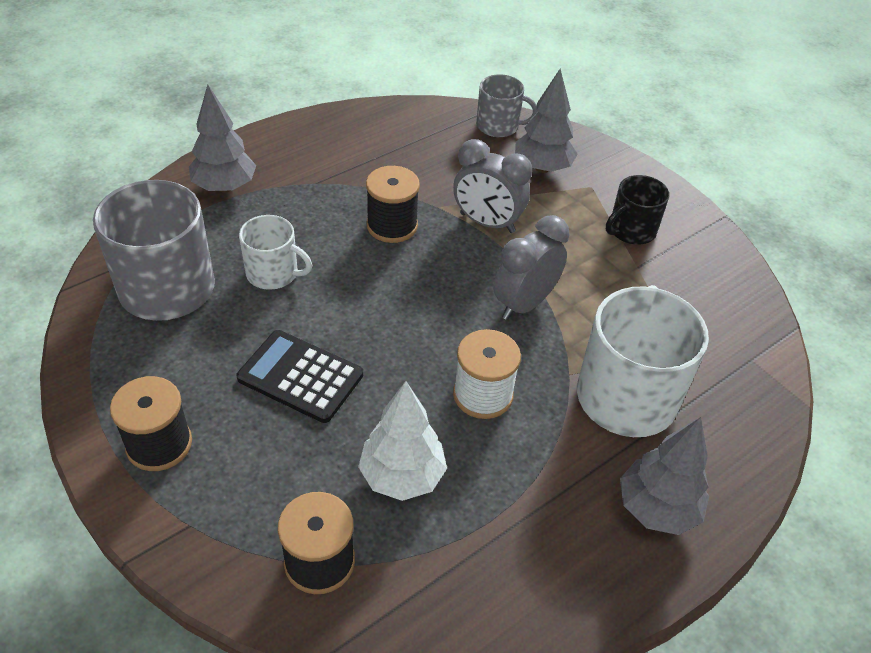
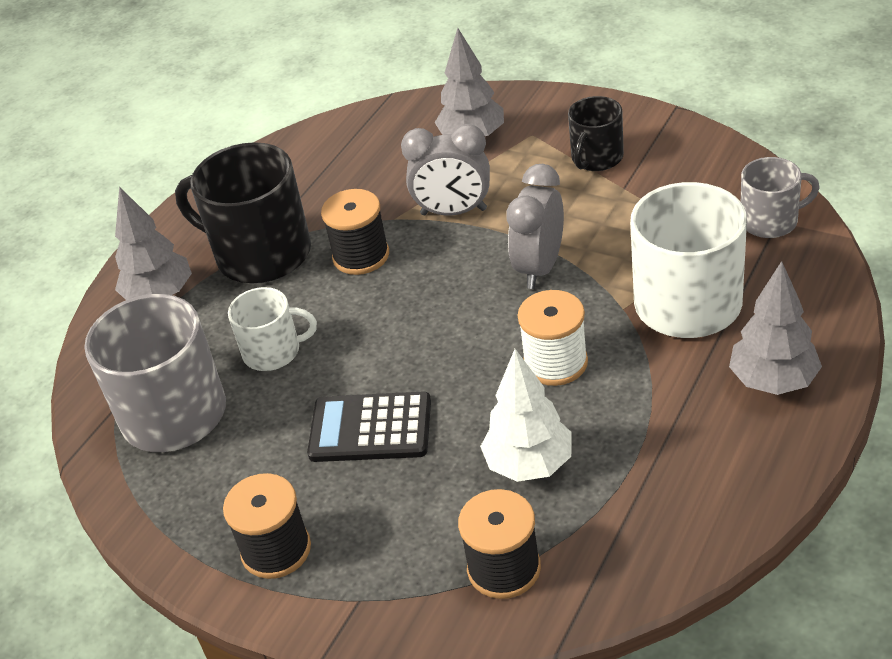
camera: 15 degrees left, 5 degrees down
grey mug [476,74,538,137] -> grey mug moved to [741,157,820,238]
none -> black mug [175,142,311,284]

